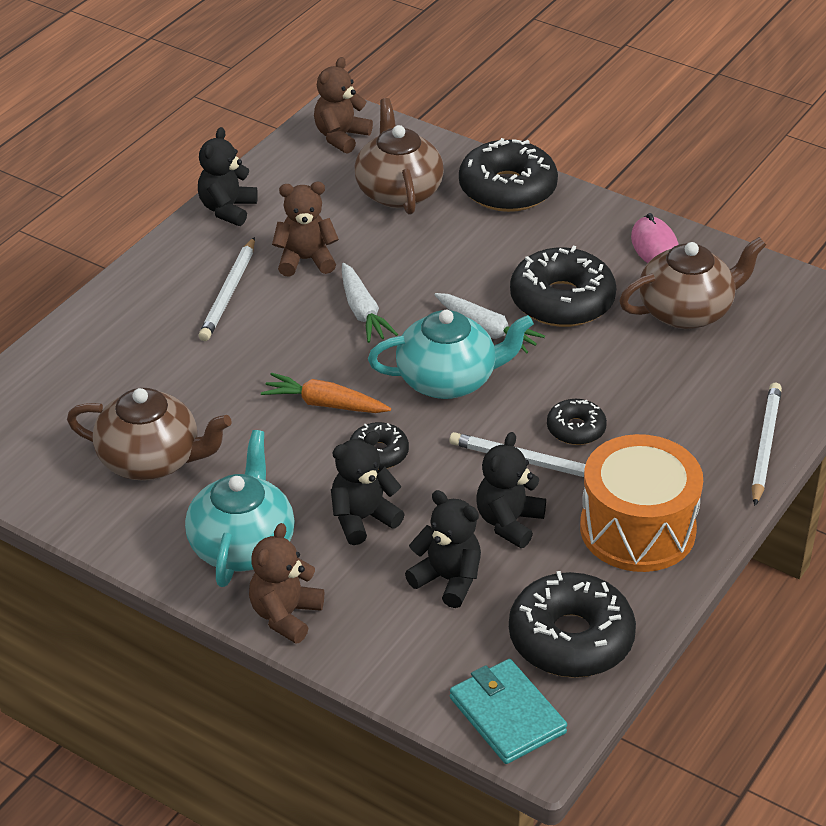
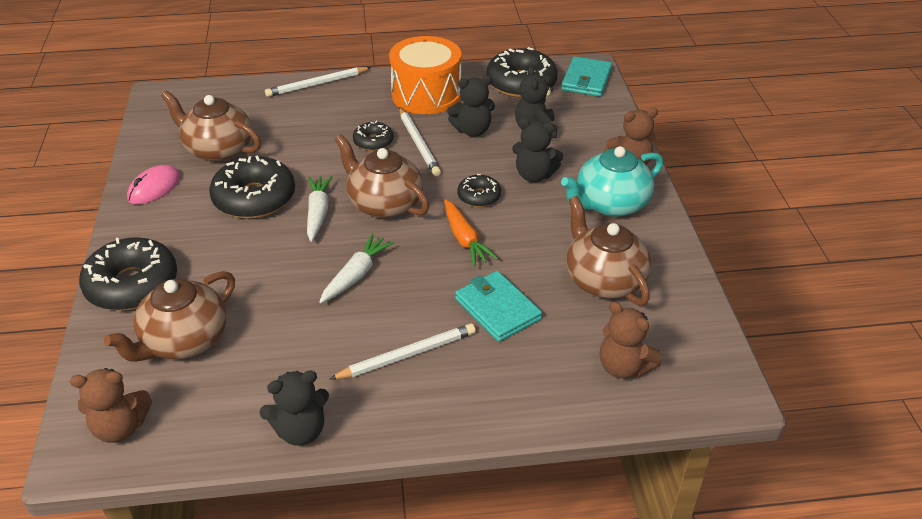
camera: 130 degrees left, 0 degrees up
brown teddy bear [272,182,339,277] -> brown teddy bear moved to [600,301,661,378]
turquoise teapot [368,310,534,399] -> brown teapot [335,134,429,218]
none -> turquoise wallet [455,271,542,342]

